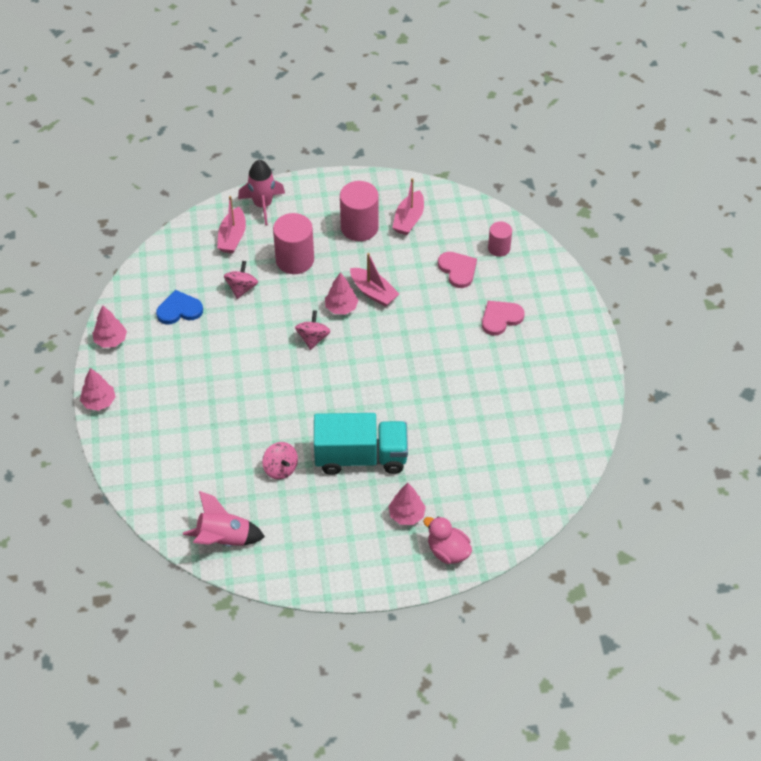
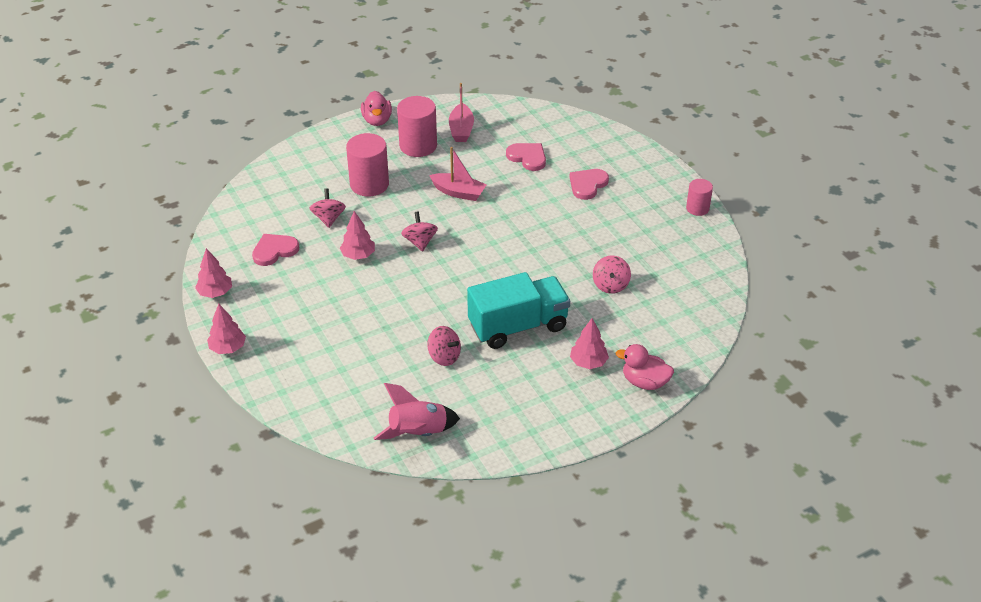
camera: 20 degrees left, 10 degrees down
blue heart [156,290,203,324] -> pink heart [252,234,299,266]
pink boat [217,196,246,253] -> none
pink rocket [238,160,285,225] -> none
pink tree [325,272,359,315] -> pink tree moved to [340,211,375,260]
pink cylinder [488,222,512,257] -> pink cylinder moved to [686,179,713,216]
none -> pink duck [361,91,392,126]
none -> pink spinning top [593,256,631,294]

